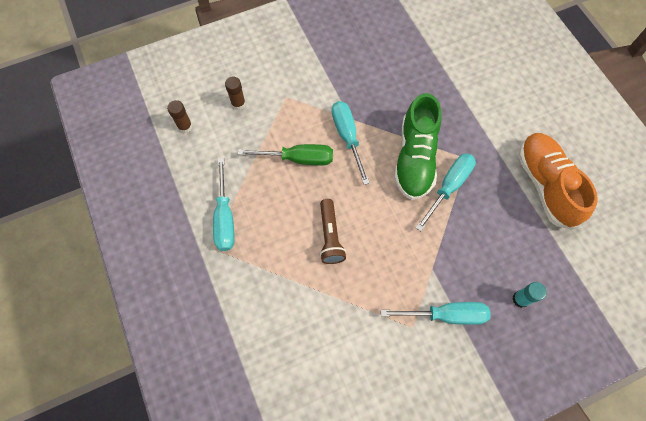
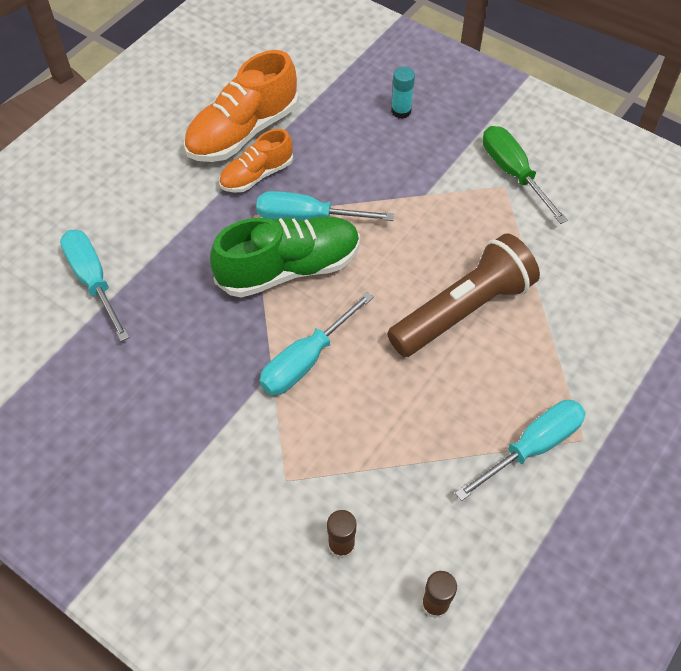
camera: 120 degrees left, 10 degrees down
green screwdriver [238,144,333,165] -> green screwdriver moved to [483,126,568,224]
brown flashlight [320,199,346,264] -> brown flashlight [387,233,540,357], size x1.69
turquoise screwdriver [381,302,491,325] -> turquoise screwdriver moved to [60,230,130,341]
none -> orange shoe [219,129,293,193]

